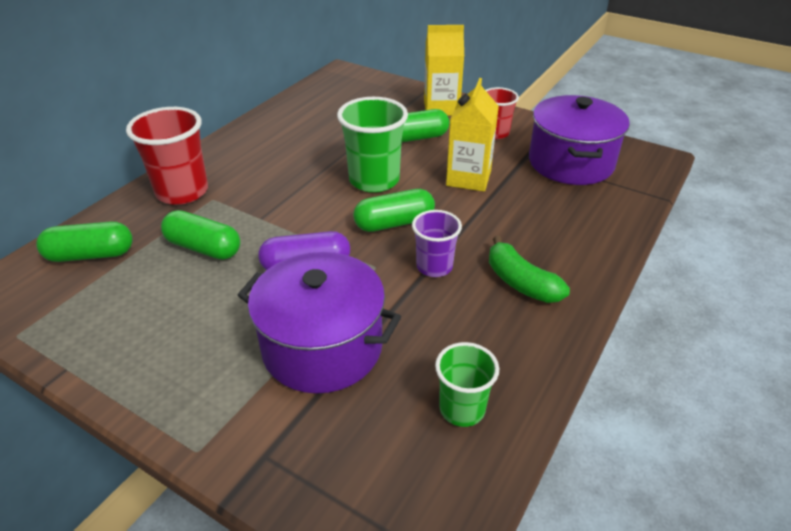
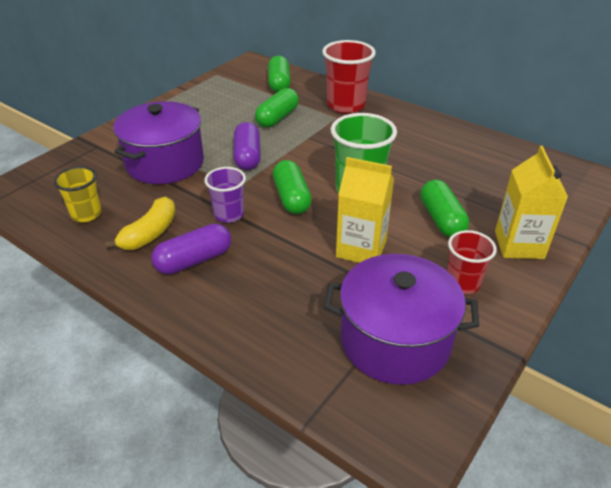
camera: 95 degrees right, 0 degrees up
green cup [435,342,499,427] -> yellow cup [54,166,102,222]
green banana [489,236,570,303] -> purple capsule [151,223,231,275]
none -> yellow banana [105,197,176,250]

